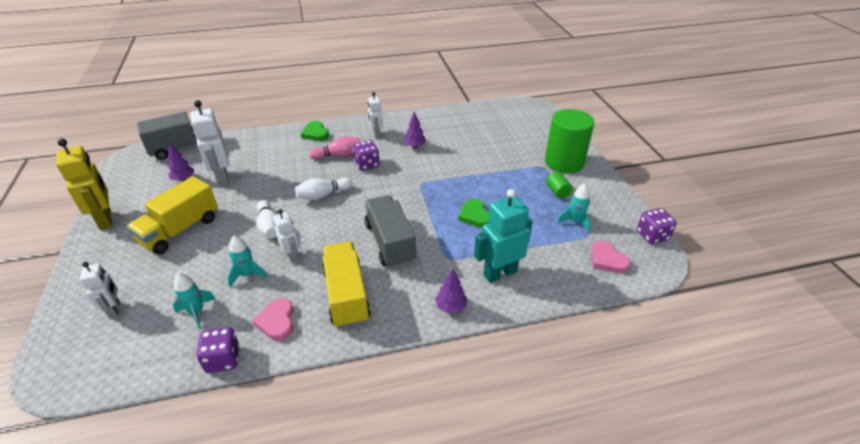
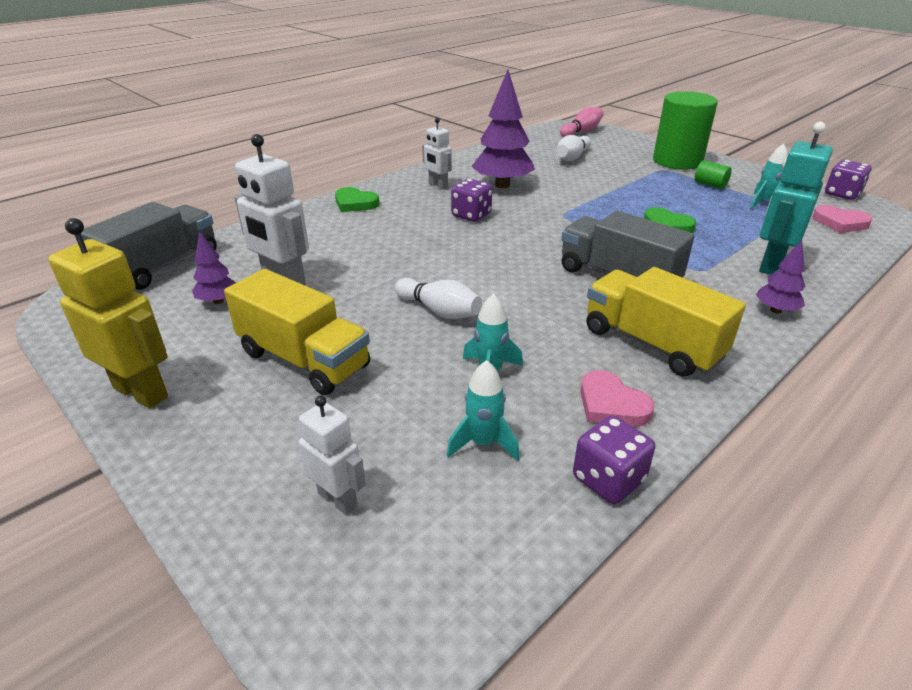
camera: 30 degrees left, 5 degrees down
yellow truck [127,176,218,254] -> yellow truck turned 60 degrees counterclockwise [224,269,370,395]
white robot [273,209,300,263] -> none
white bowling pin [295,178,353,200] -> white bowling pin moved to [556,135,591,161]
pink bowling pin [309,136,360,160] -> pink bowling pin moved to [560,107,604,137]
purple tree [404,111,426,148] -> purple tree [471,70,535,188], size x1.97

